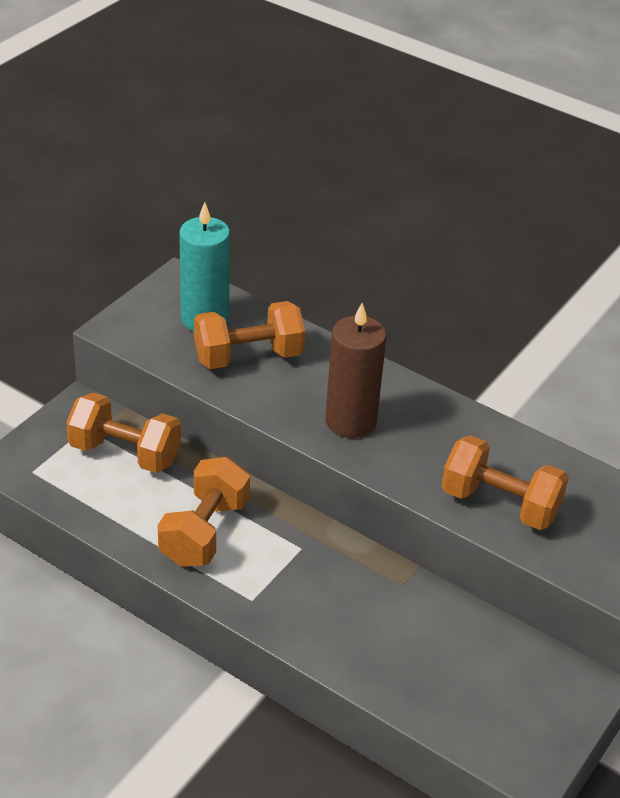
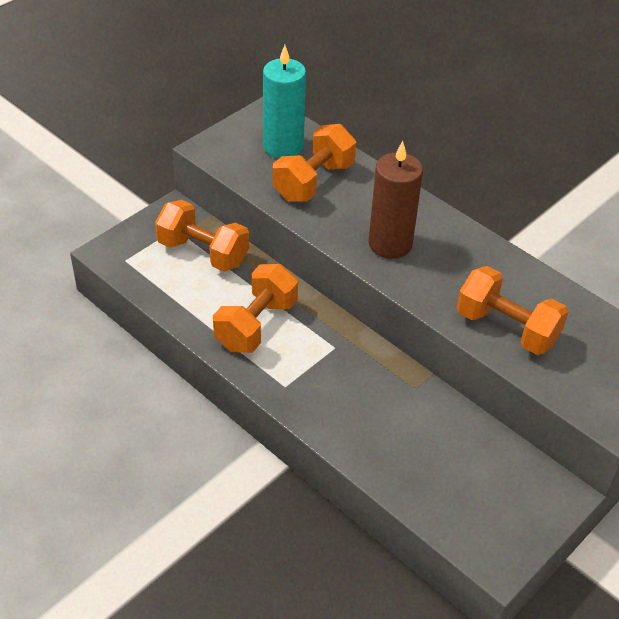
camera: 10 degrees right, 5 degrees up
orange dumbbell [194,301,305,369] -> orange dumbbell turned 45 degrees counterclockwise [273,124,356,202]

